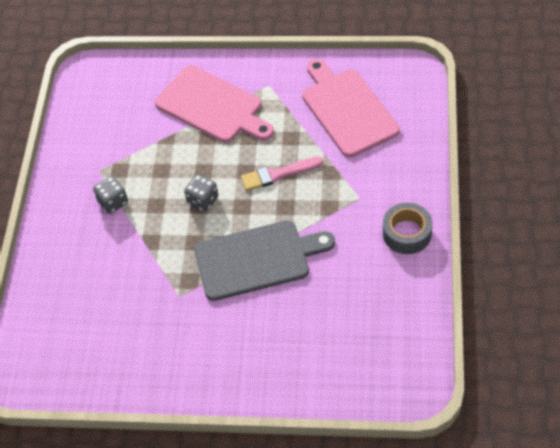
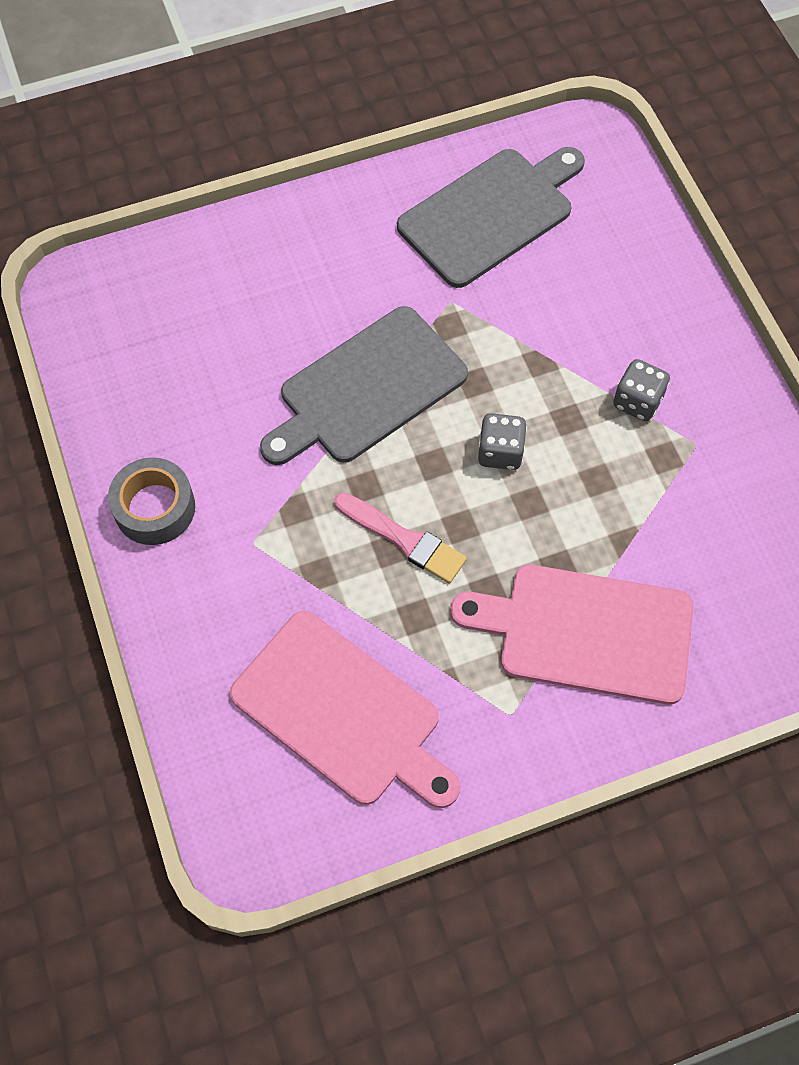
camera: 150 degrees right, 10 degrees up
pink brush [241,157,324,191] -> pink brush turned 75 degrees clockwise [334,492,467,583]
none -> grey cutting board [397,147,585,288]

